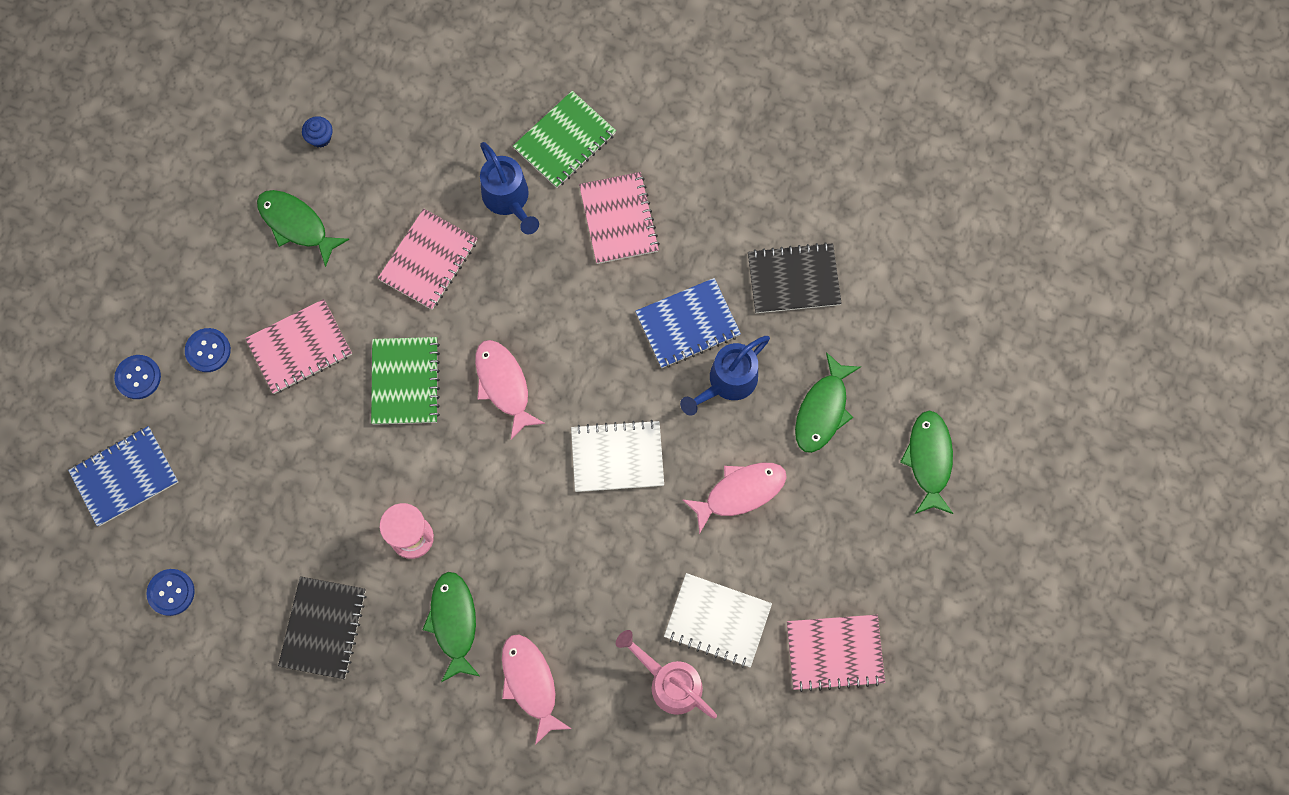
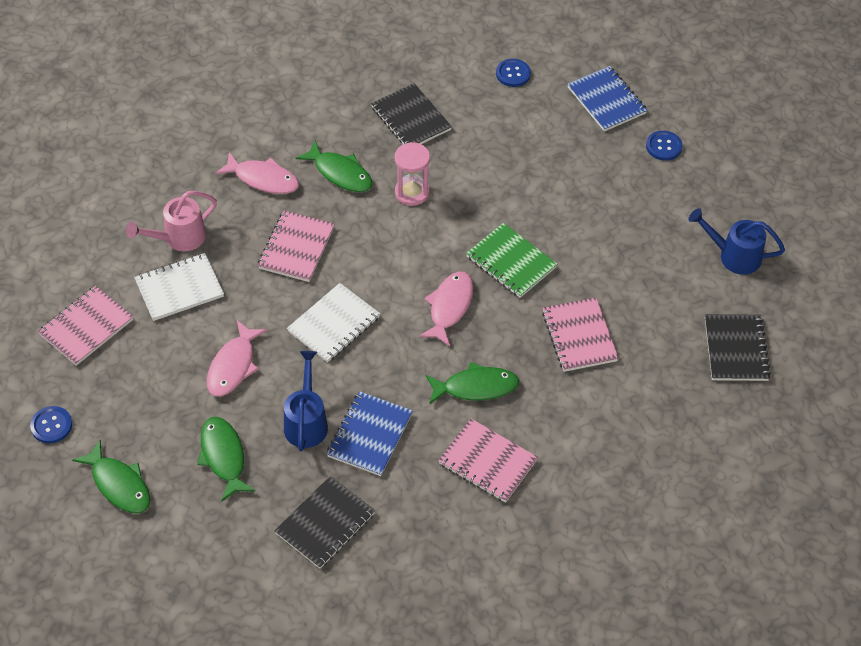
camera: 135 degrees right, 20 degrees down
blue notebook [68,426,178,526] -> blue notebook turned 45 degrees counterclockwise [568,66,647,132]
blue button [185,328,231,372] -> blue button moved to [30,406,72,444]
pink notebook [245,299,352,394] -> pink notebook moved to [258,210,334,282]
green fish [257,190,350,267] -> green fish moved to [426,362,519,404]
blue cupcake [302,116,333,148] -> black notebook [705,314,771,381]
pink fish [475,340,545,439] -> pink fish turned 90 degrees counterclockwise [419,272,473,346]
blue watering can [480,142,539,235] -> blue watering can moved to [689,208,785,275]
green notebook [513,91,616,188] -> none
pink watering can [616,630,717,719] -> pink watering can turned 150 degrees clockwise [126,191,217,251]

